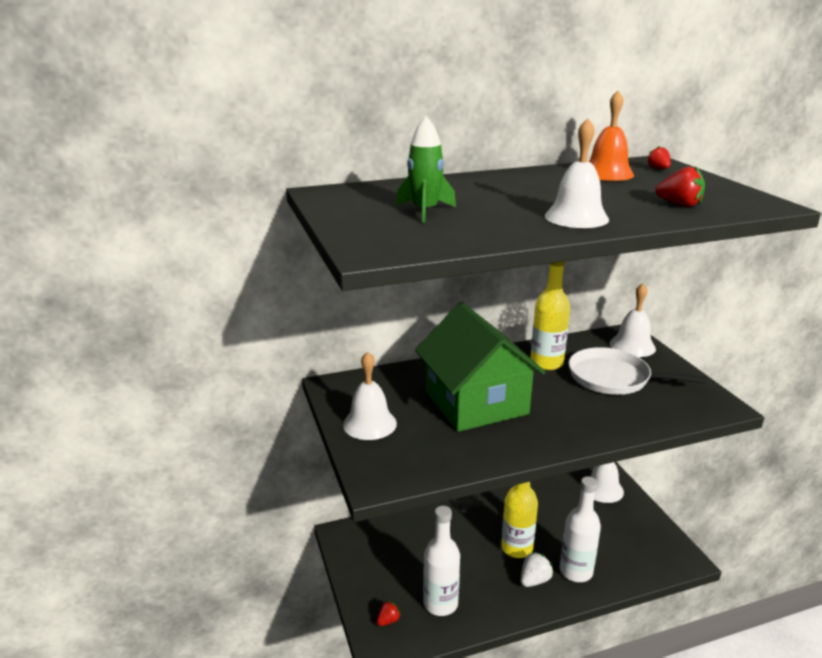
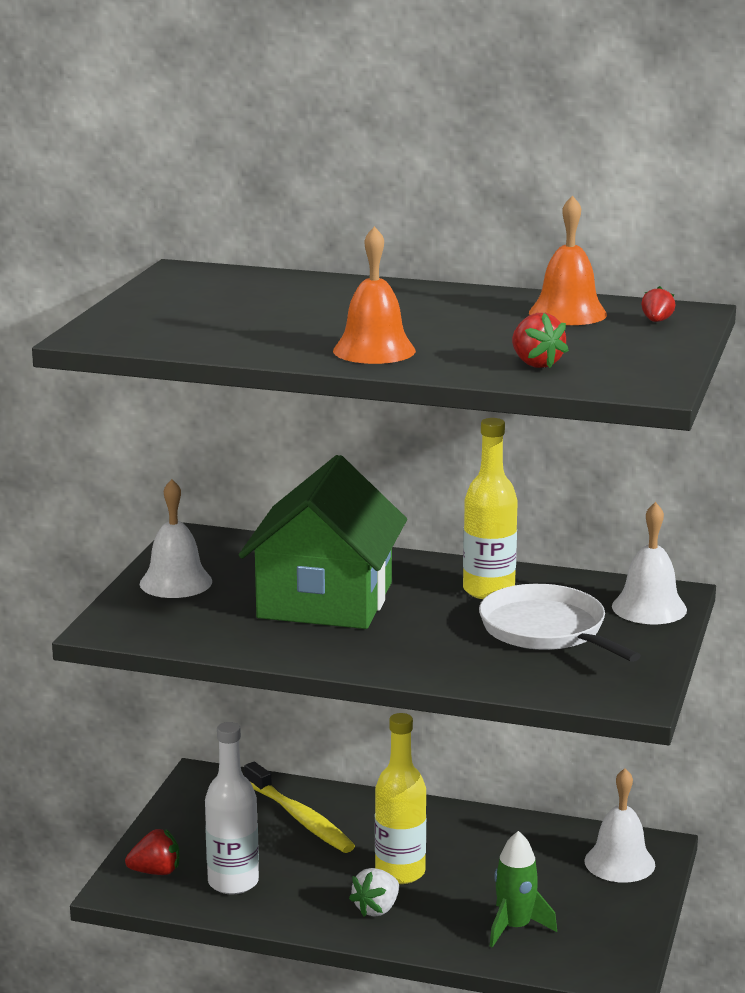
camera: 35 degrees right, 5 degrees down
red strawberry [377,600,401,626] -> red strawberry [125,829,180,875], size x1.52
green rocket [396,116,456,223] -> green rocket moved to [490,831,557,947]
white strawberry [521,551,554,587] -> white strawberry turned 135 degrees clockwise [349,868,399,917]
white bell [545,118,609,228] -> orange bell [333,226,416,364]
white bottle [560,476,601,582] -> none
none -> yellow toothbrush [244,762,355,853]

